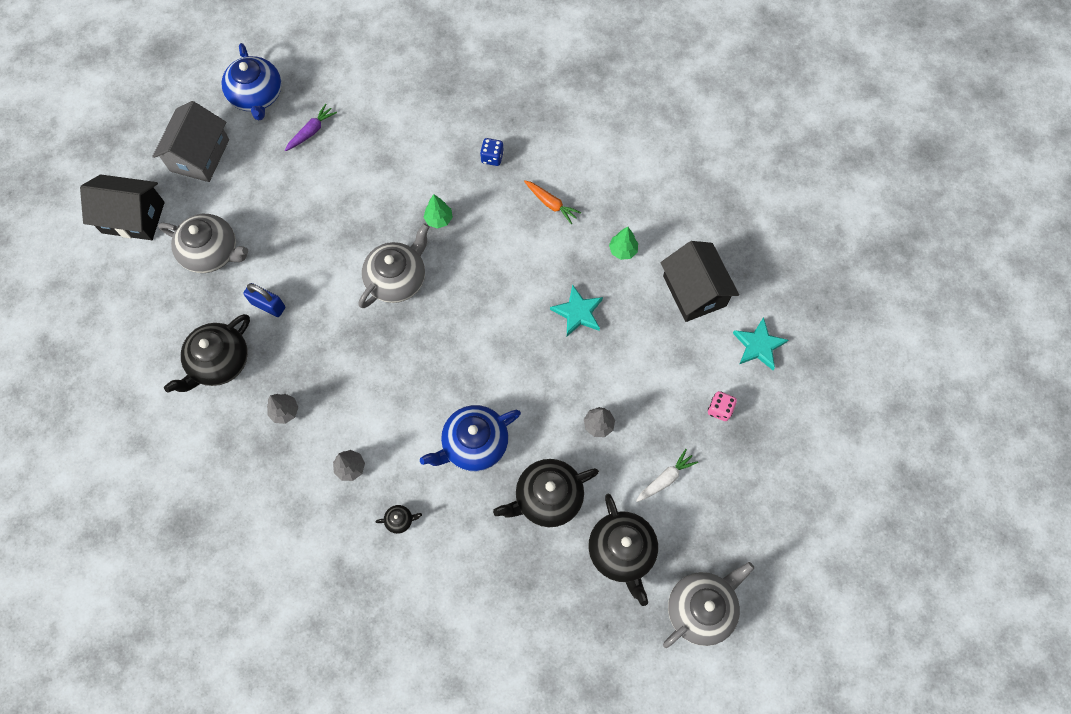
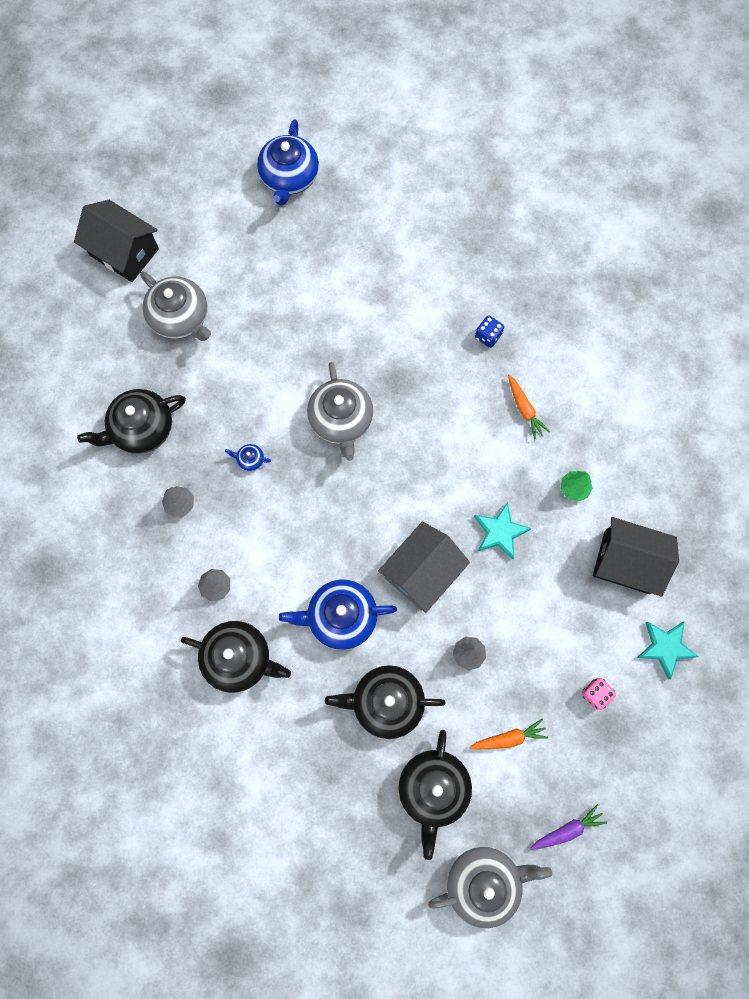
camera: 25 degrees right, 5 degrees up
grey house [152,101,229,182] -> grey house moved to [378,521,470,613]
blue padlock [243,283,285,317] -> none
purple carrot [285,104,337,151] -> purple carrot moved to [530,804,607,850]
grey teapot [358,223,429,308] -> grey teapot turned 105 degrees clockwise [307,362,373,461]
black teapot [375,505,422,534] -> black teapot [181,621,291,693], size x2.39
green tree [423,194,453,229] -> none
white carrot [636,449,698,502] -> orange carrot [469,719,548,749]
black house [661,241,739,322] -> black house turned 75 degrees counterclockwise [593,517,679,597]
none -> blue teapot [225,444,271,471]

